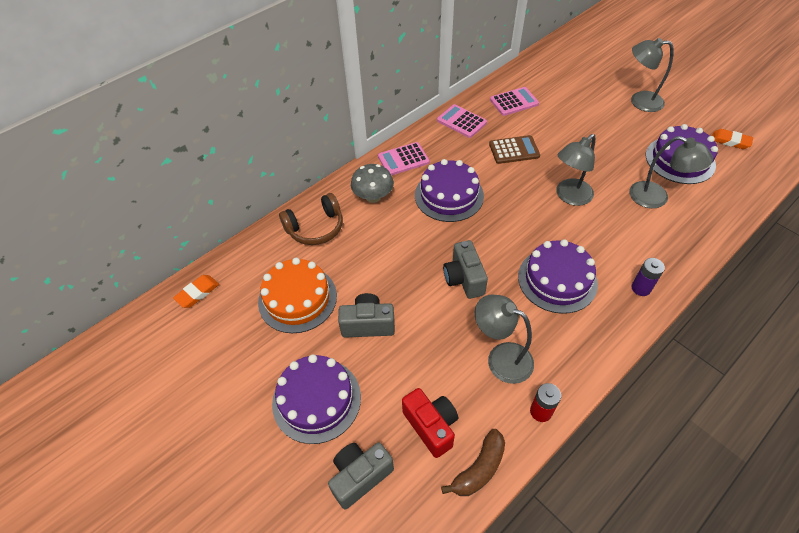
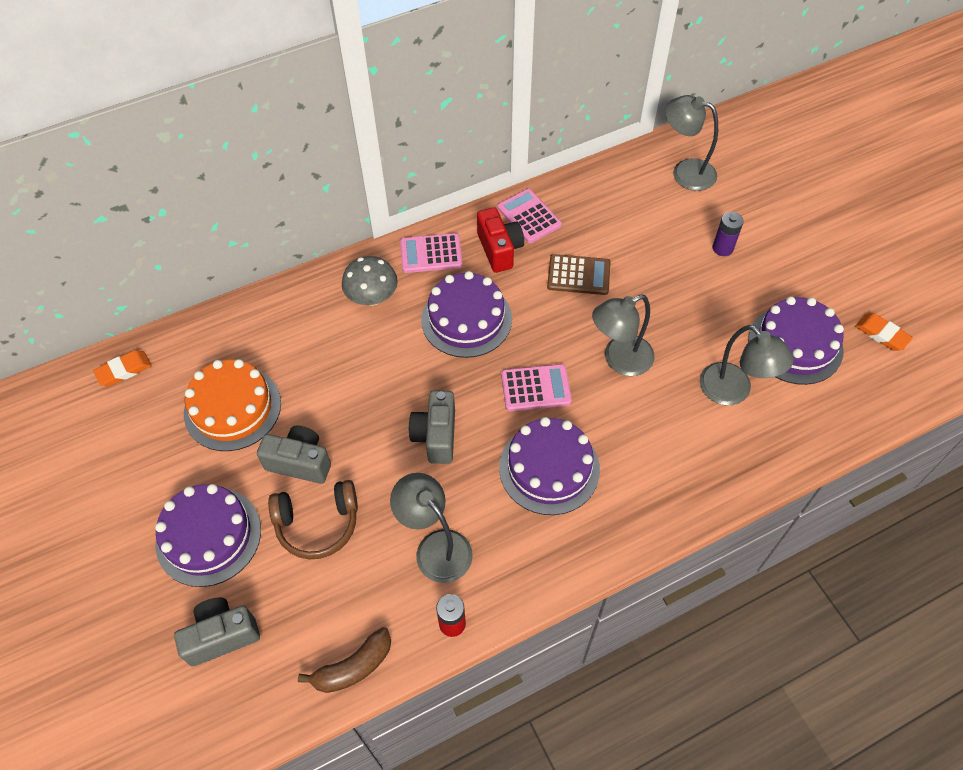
camera: 15 degrees right, 5 degrees up
brown headphones [279,193,343,245] -> brown headphones moved to [268,480,358,560]
red camera [402,388,458,458] -> red camera moved to [477,207,524,273]
pink calculator [490,87,539,116] -> pink calculator moved to [501,364,572,411]
grey lamp [631,38,674,112] -> grey lamp moved to [665,95,718,191]
purple battery [631,258,665,296] -> purple battery moved to [713,212,744,256]

